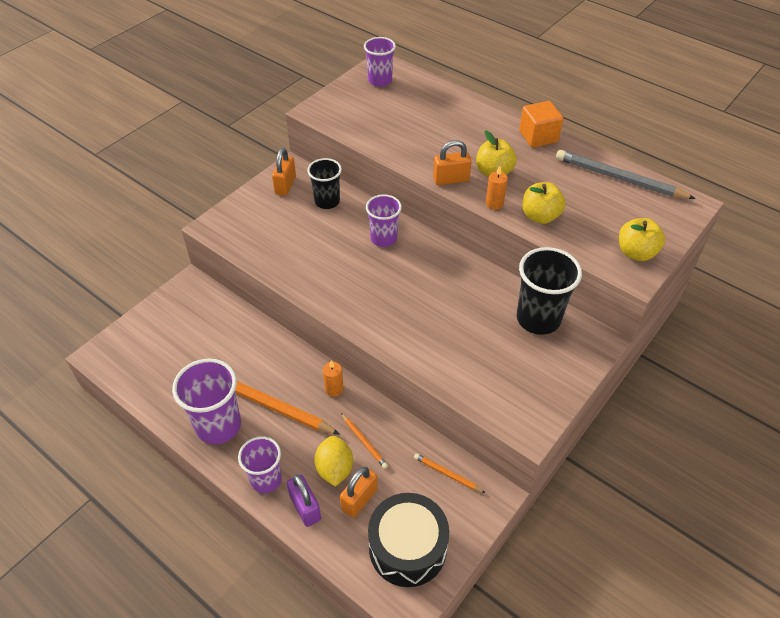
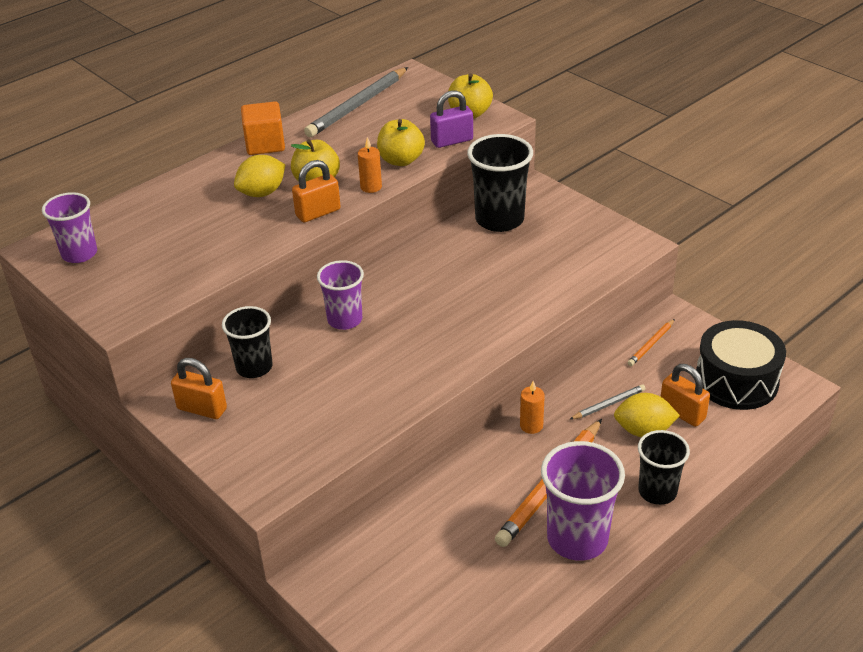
camera: 80 degrees left, 10 degrees down
purple cup [238,436,282,493] -> black cup [638,430,690,505]
purple padlock [287,474,321,527] -> purple padlock moved to [430,90,473,148]
orange pencil [341,413,388,469] -> grey pencil [569,384,646,420]
orange padlock [433,140,472,185] -> orange padlock turned 60 degrees clockwise [292,160,341,222]
none -> yellow lemon [234,155,286,197]

